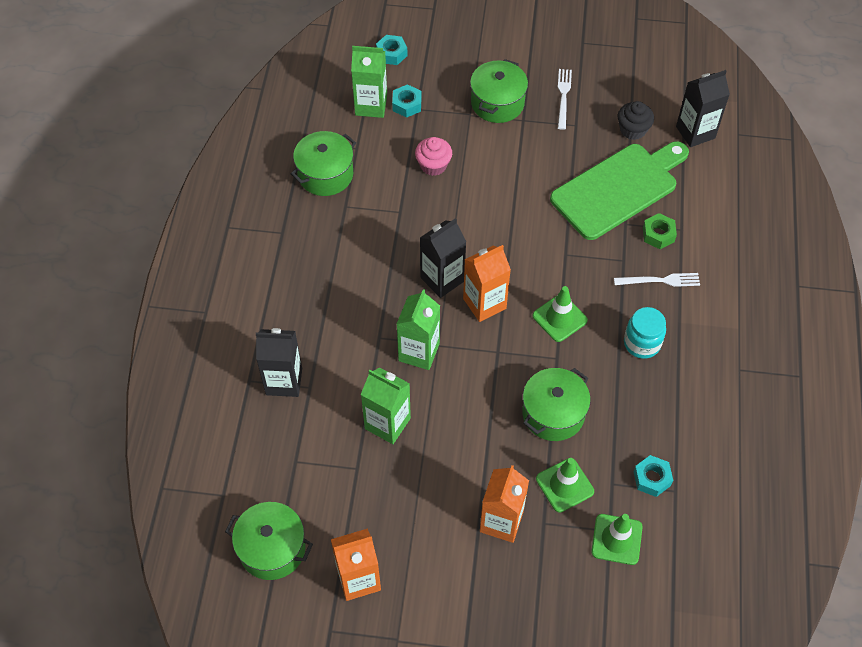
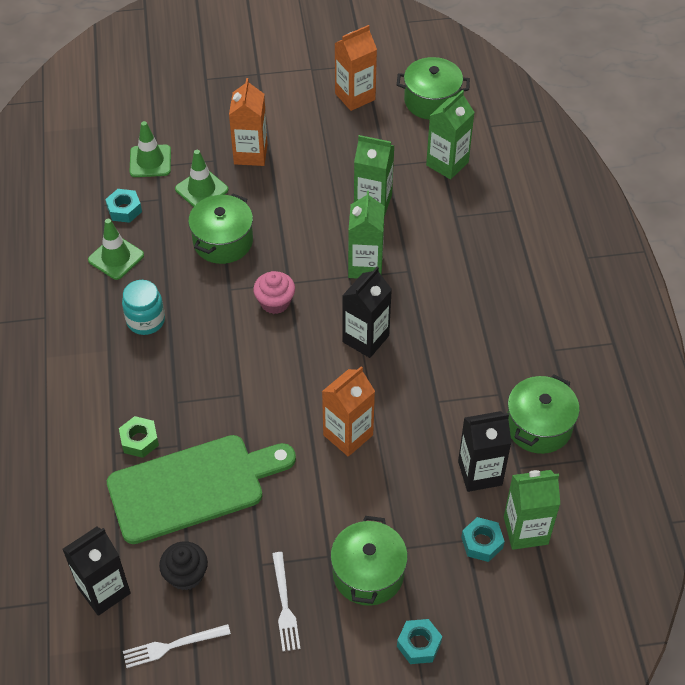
camera: 165 degrees right, 5 degrees down
black carton [256,328,302,397] -> black carton moved to [458,411,511,492]
turquoise nut [376,35,408,65] -> turquoise nut moved to [397,619,442,664]
pink cupcake [415,137,452,176] -> pink cupcake moved to [253,271,295,314]
orange carton [463,245,511,322] -> orange carton moved to [322,366,375,457]
green traffic cone [533,286,588,342] -> green traffic cone moved to [88,219,144,280]
green cutting board [550,141,689,240] -> green cutting board turned 150 degrees counterclockwise [107,435,296,544]
white fork [614,273,700,287] -> white fork moved to [123,624,231,668]
none -> green carton [426,90,475,179]

